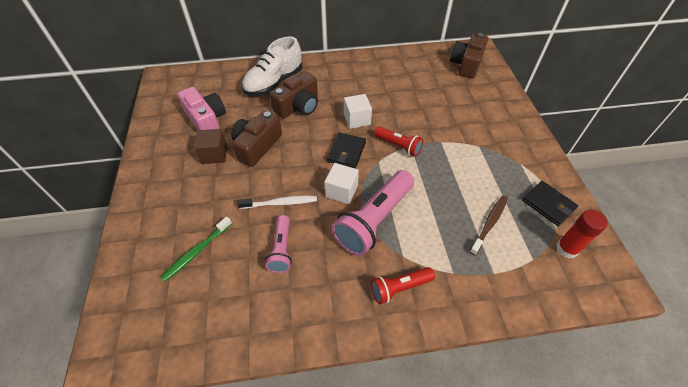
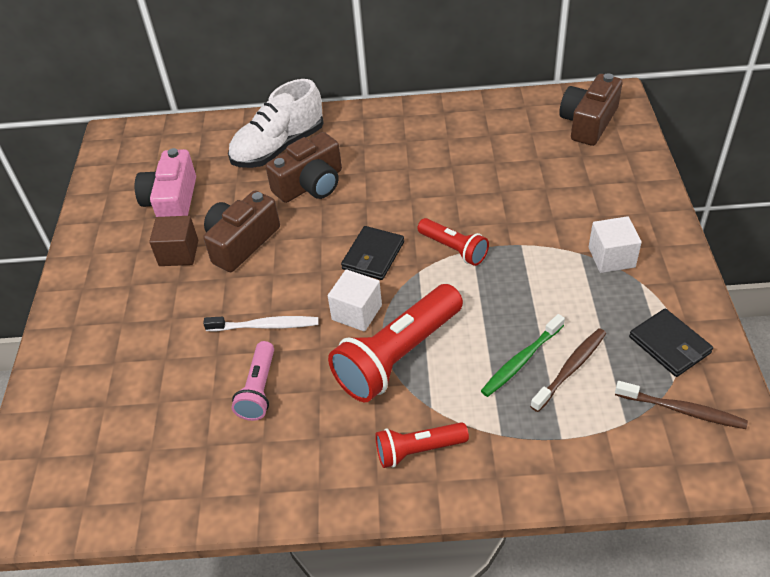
camera: 10 degrees right, 5 degrees down
green toothbrush [160,217,232,282] -> green toothbrush moved to [481,314,565,397]
pink camera [177,87,226,130] -> pink camera turned 150 degrees counterclockwise [135,148,196,217]
pink flashlight [331,170,414,256] -> red flashlight [328,284,463,402]
white cube [344,94,372,129] -> white cube moved to [589,216,642,273]
red glue stick [556,210,608,258] -> brown toothbrush [615,381,748,429]

